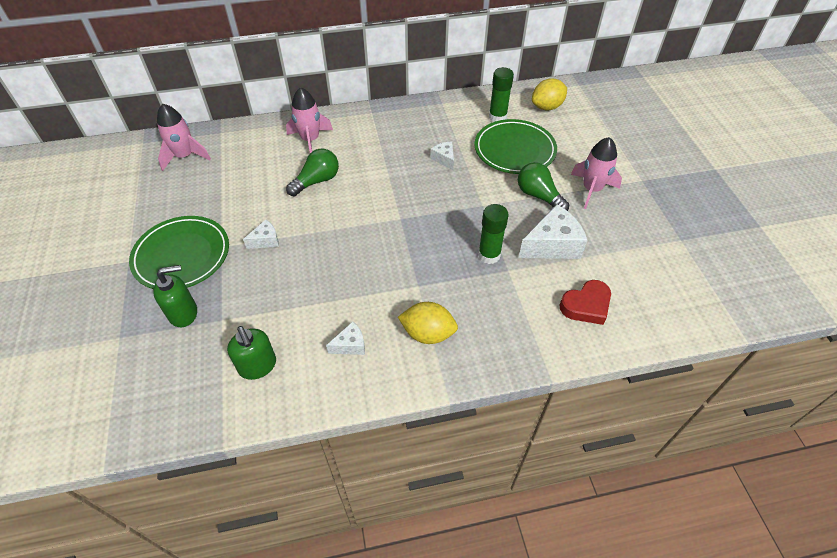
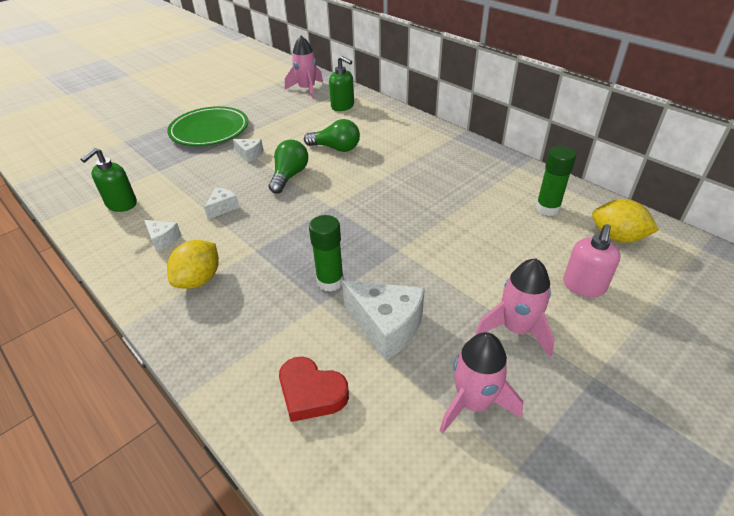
camera: 60 degrees right, 10 degrees down
green soap dispenser [153,265,197,327] -> green soap dispenser moved to [329,56,354,111]
pink rocket [286,87,333,153] -> pink rocket moved to [440,332,523,434]
yellow lemon [398,302,458,344] -> yellow lemon turned 45 degrees clockwise [167,240,219,289]
white cheese [430,141,454,170] -> white cheese moved to [204,187,240,219]
green plate [474,119,557,174] -> none
green light bulb [518,162,569,211] -> green light bulb moved to [269,140,308,194]
none -> pink soap dispenser [563,224,621,297]

